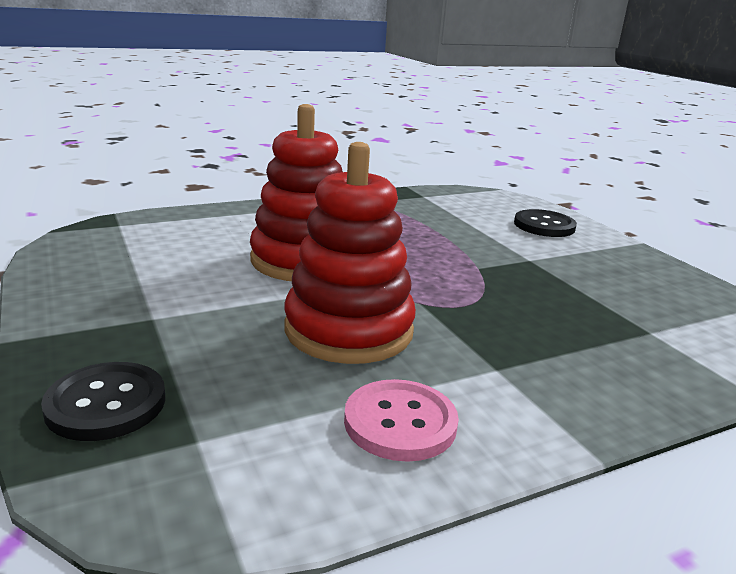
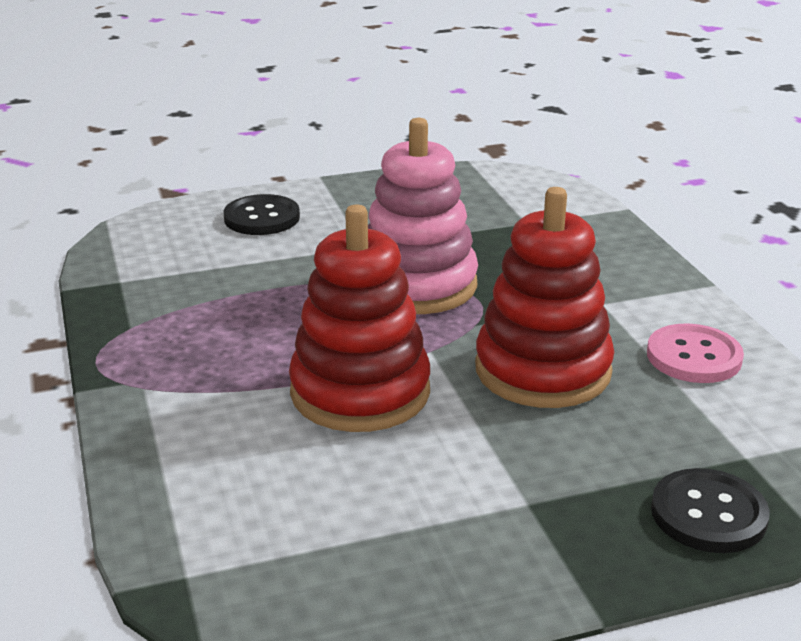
camera: 80 degrees left, 5 degrees up
none -> pink stacking toy [368,118,478,314]

